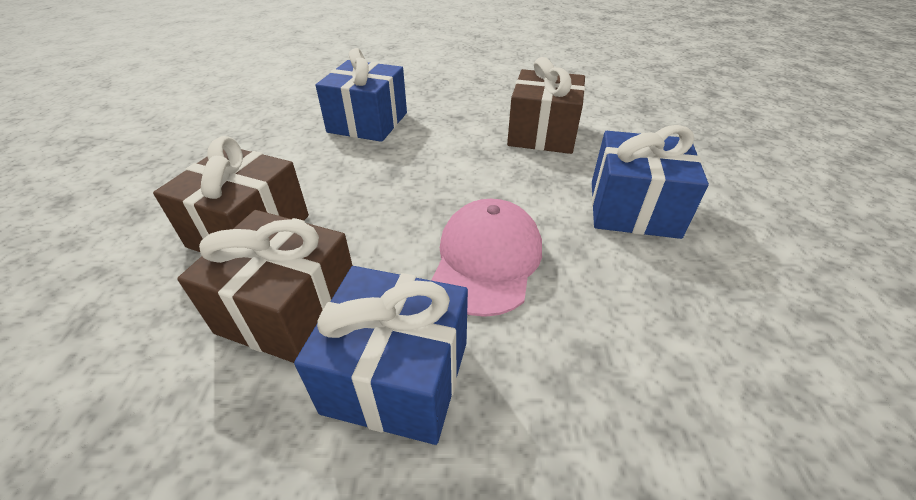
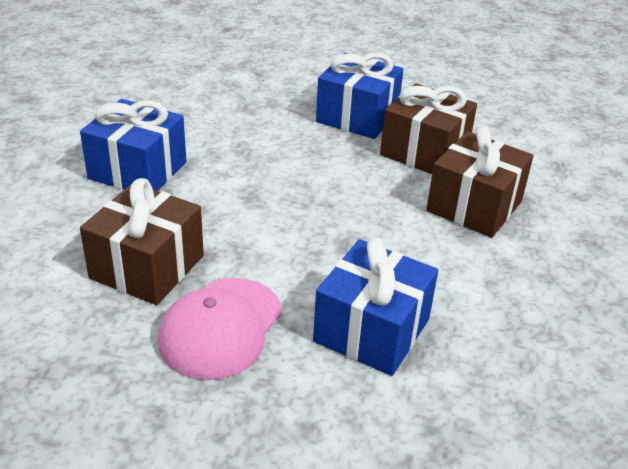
camera: 170 degrees left, 5 degrees down
pink cap [431,199,542,317] -> pink cap moved to [158,278,282,380]

